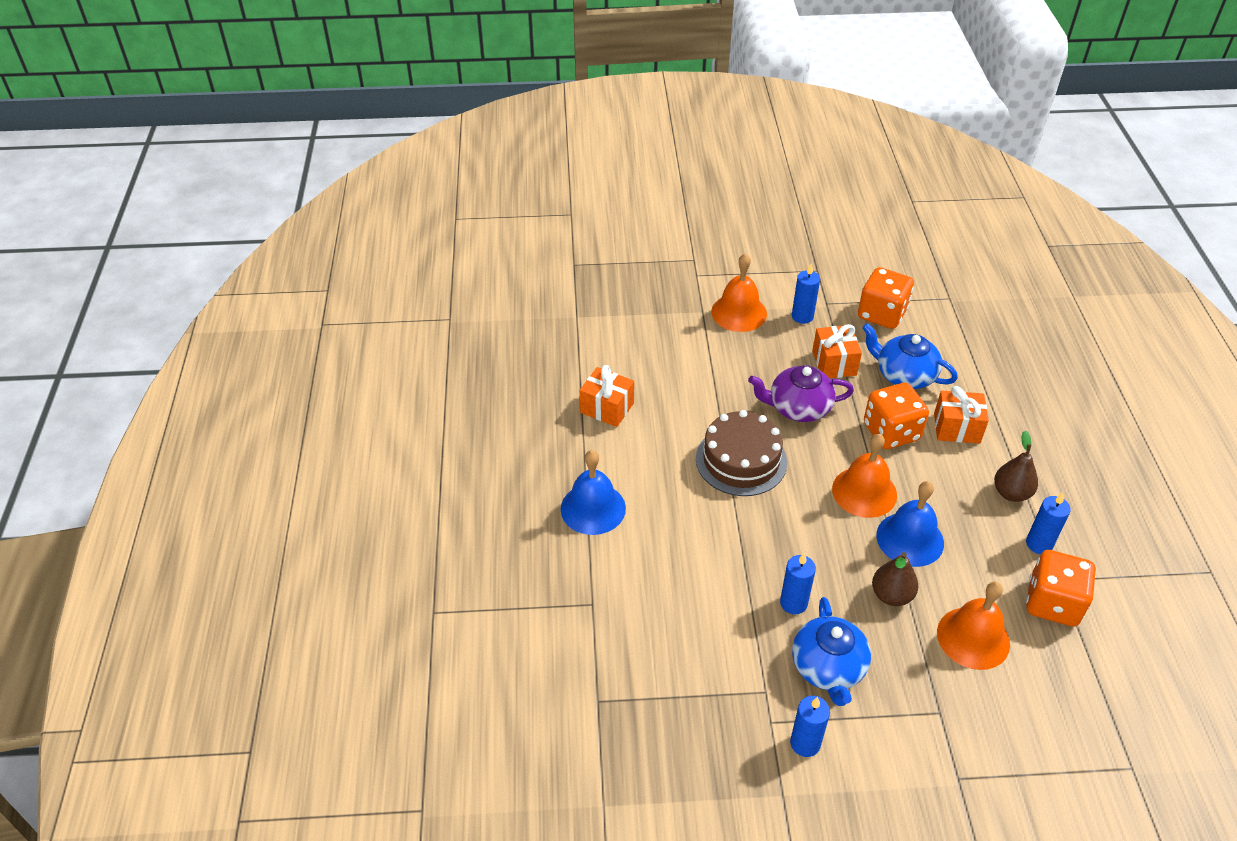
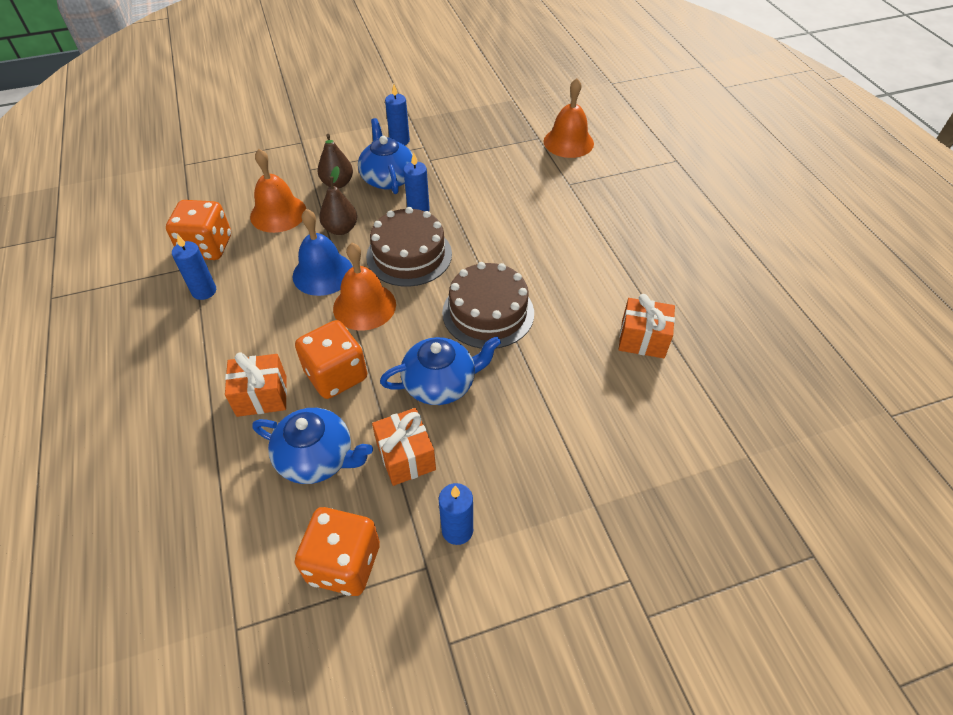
camera: 165 degrees right, 5 degrees up
blue bell [561,450,626,535] -> none
orange bell [711,253,767,332] -> orange bell moved to [544,78,594,158]
purple teapot [748,365,854,422] -> blue teapot [380,336,501,405]
brown pear [994,430,1038,502] -> brown pear moved to [318,134,353,188]
none -> brown cake [366,207,452,287]

